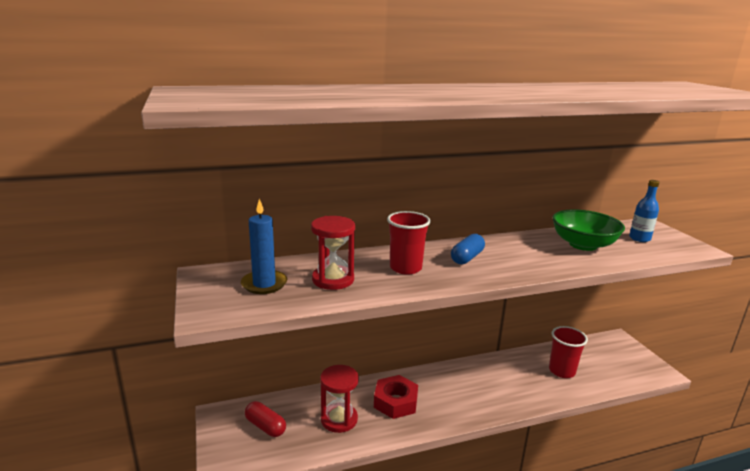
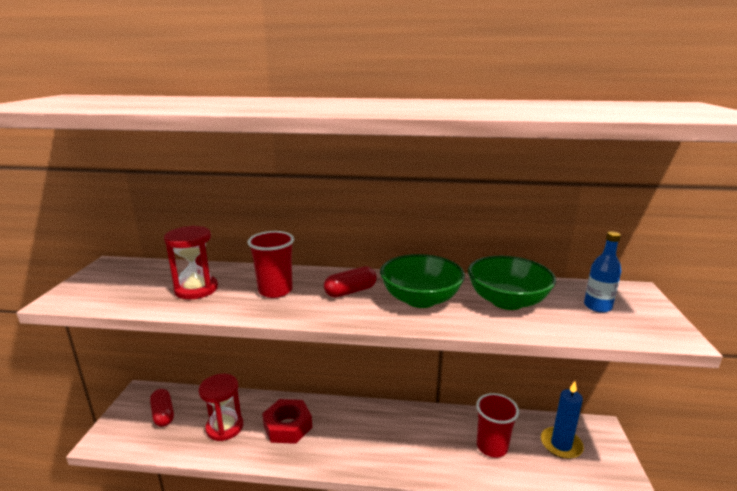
camera: 25 degrees right, 0 degrees up
blue candle [241,199,287,294] -> blue candle moved to [541,381,584,459]
blue capsule [451,234,485,264] -> red capsule [324,266,377,298]
none -> green bowl [380,254,465,308]

